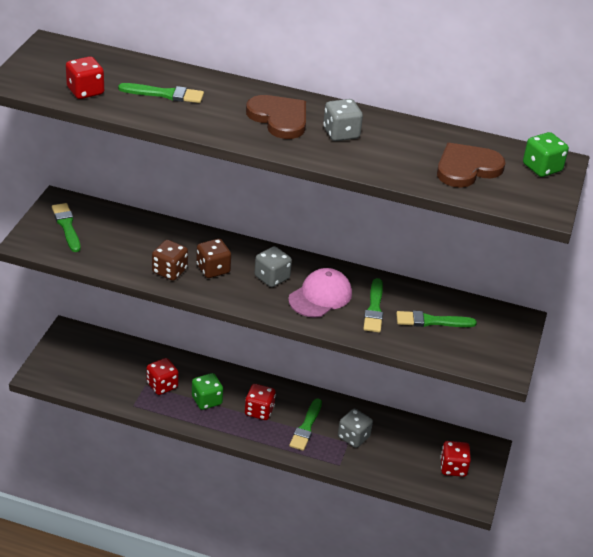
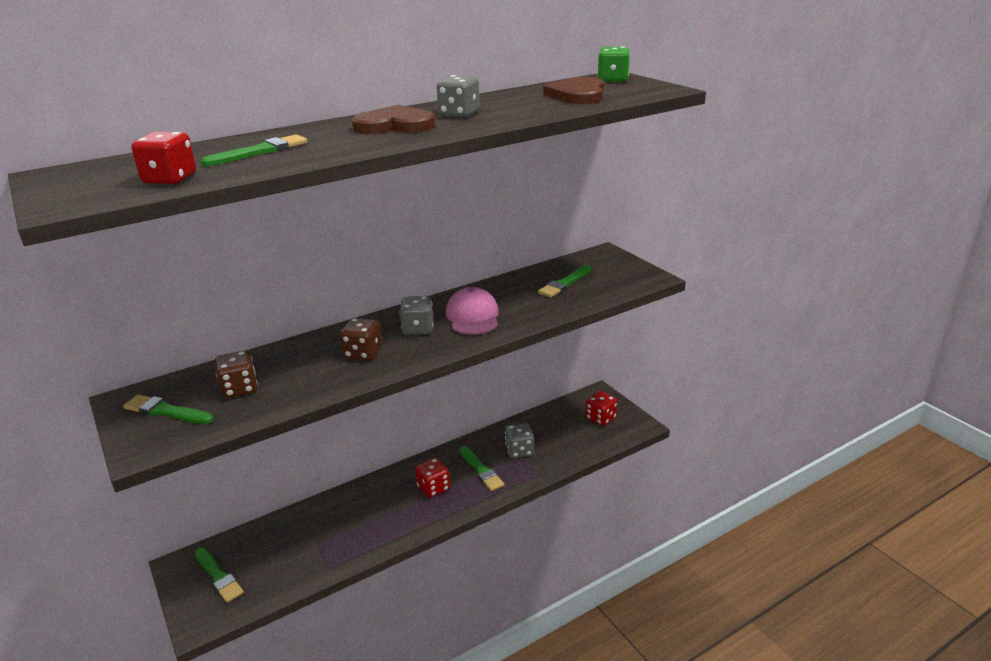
camera: 45 degrees left, 10 degrees down
red dice [147,358,179,395] -> none
brown dice [152,240,188,281] -> brown dice moved to [215,350,258,398]
green dice [192,373,223,410] -> none
green brush [363,278,383,333] -> green brush moved to [195,548,244,603]

